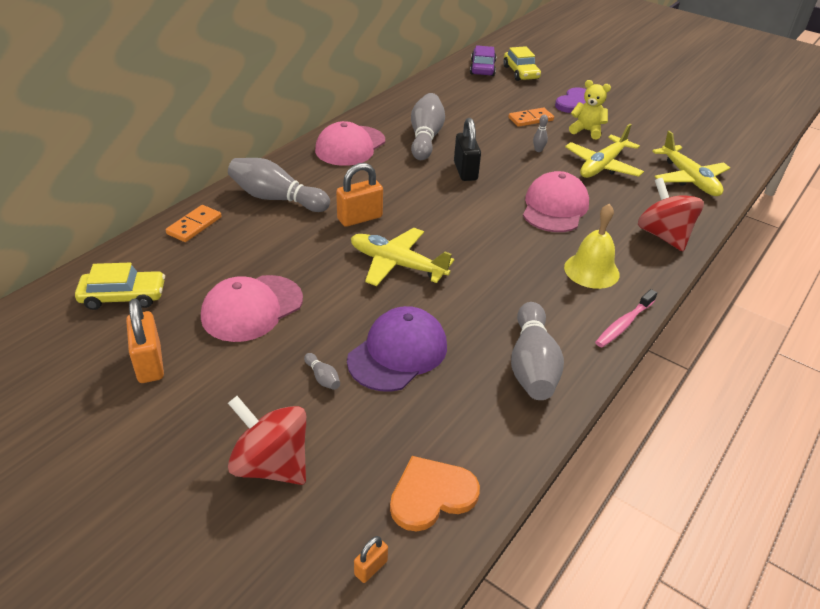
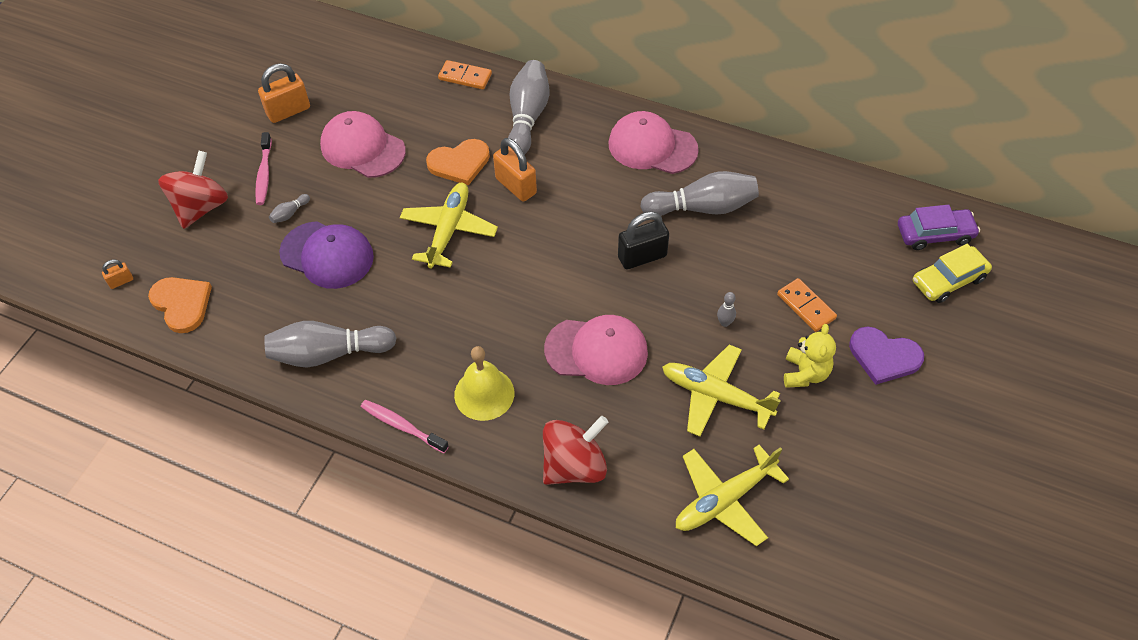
camera: 80 degrees right, 15 degrees up
yellow car [75,262,165,310] -> none
orange padlock [354,536,388,583] -> orange padlock turned 60 degrees counterclockwise [102,260,133,289]
none -> pink toothbrush [255,132,272,205]
none -> orange heart [426,139,490,185]

